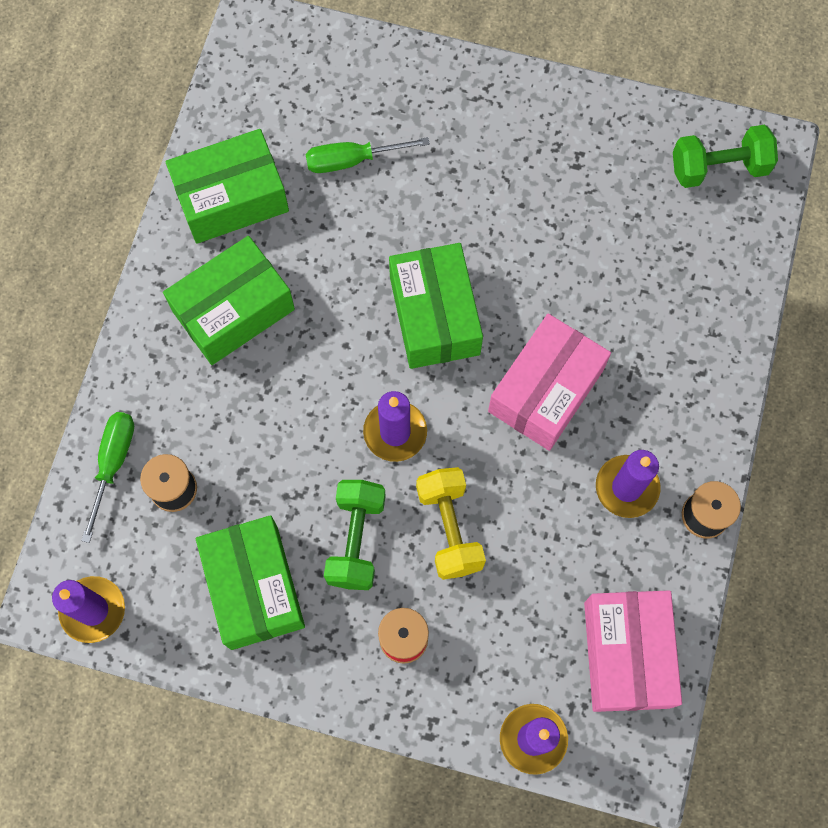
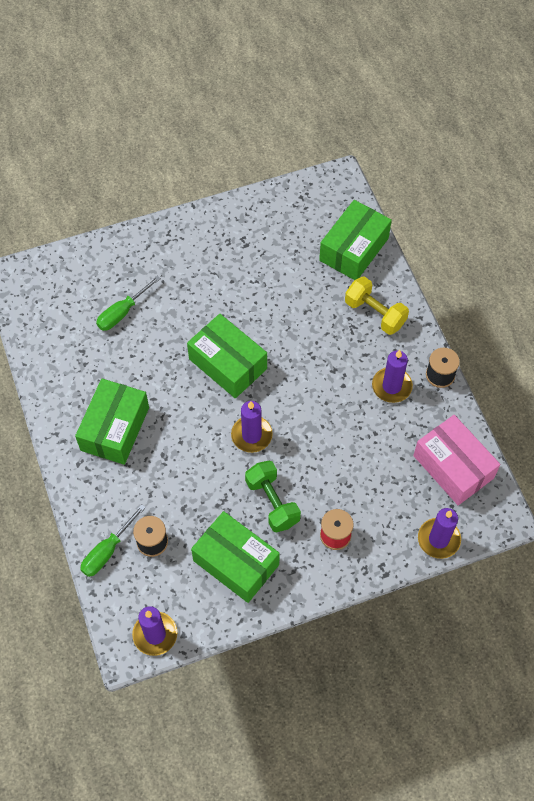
camera: 35 degrees left, 10 degrees down
green screwdriver [81,412,134,543] -> green screwdriver turned 120 degrees counterclockwise [80,504,146,577]
green box [166,129,289,244] -> green box moved to [319,200,392,280]
yellow dumbbell [416,467,486,580] -> yellow dumbbell moved to [345,276,409,335]
pink box [488,314,611,451] -> none
green dumbbell [673,125,778,188] -> none

